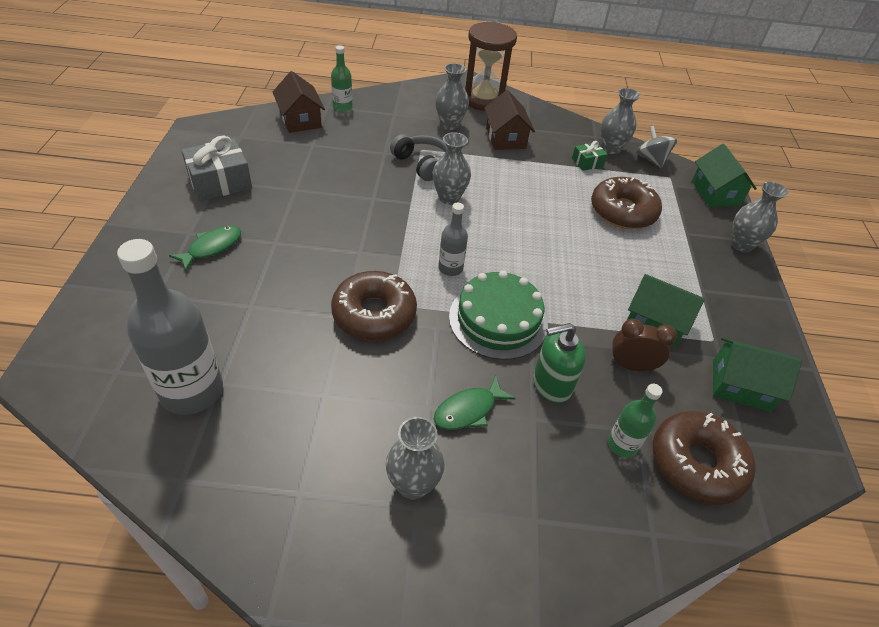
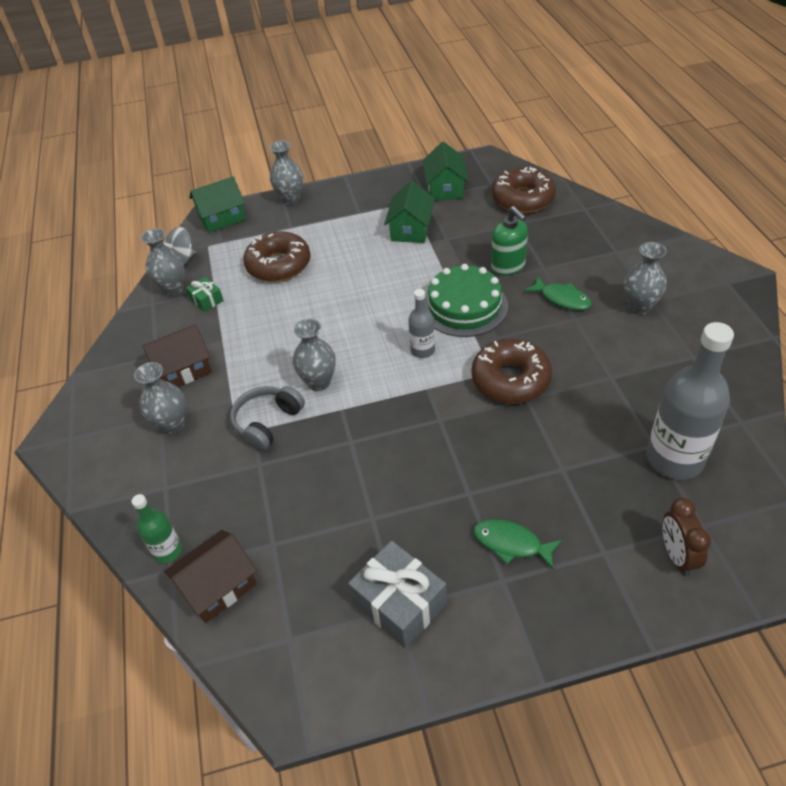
camera: 100 degrees left, 0 degrees up
brown hourglass [464,22,517,111] -> none
green bottle [608,384,662,458] -> none
brown clock [611,319,677,371] -> brown clock moved to [662,498,711,576]

